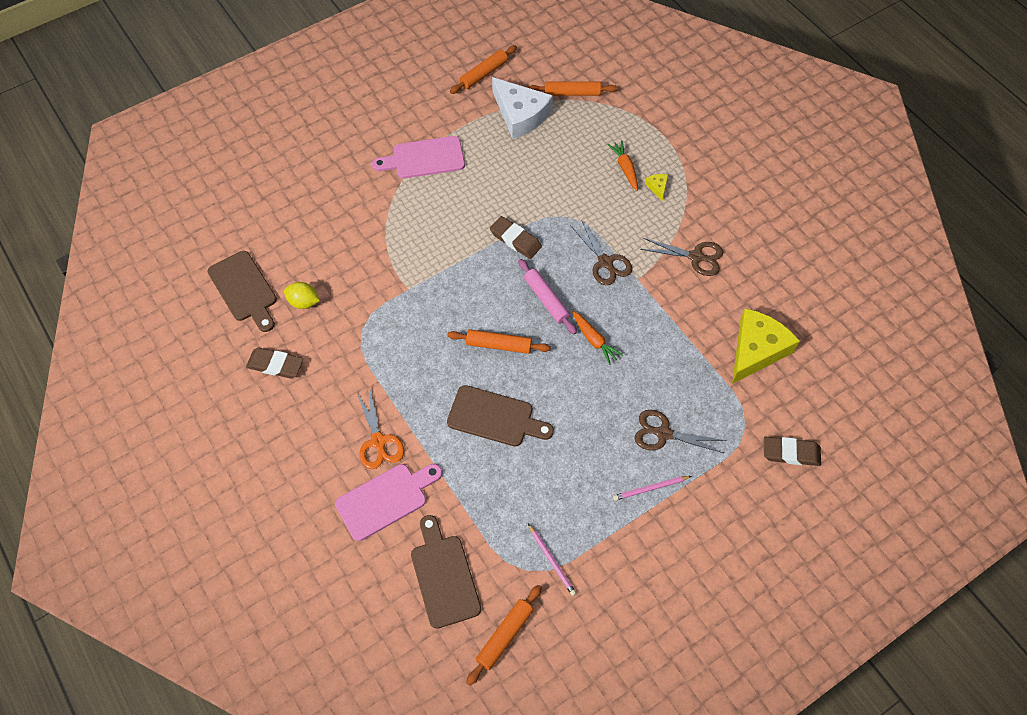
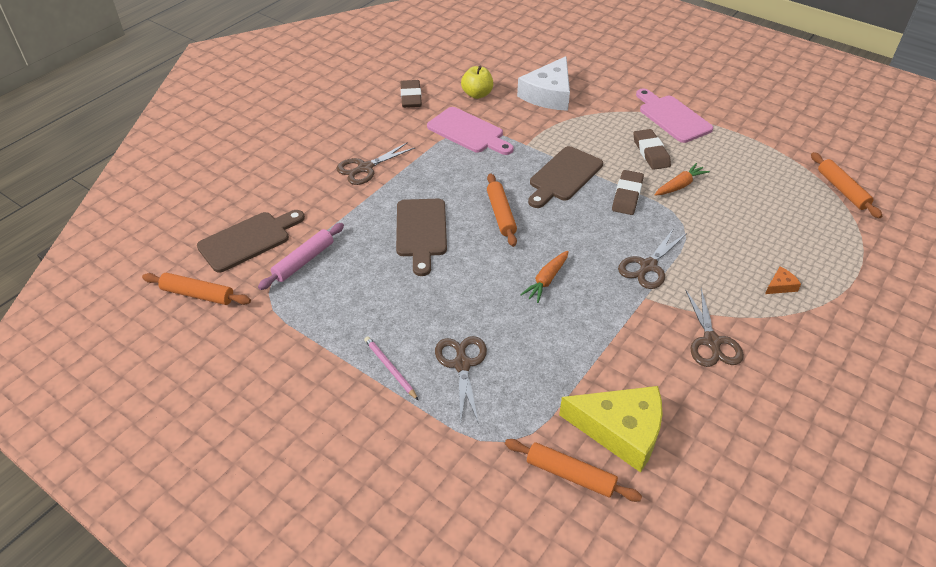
camera: 70 degrees right, 15 degrees down
brown cutting board [208,251,277,332] -> brown cutting board moved to [528,146,603,208]
yellow lemon [284,282,320,309] -> yellow apple [461,66,493,99]
pink cutting board [335,464,442,541] -> pink cutting board moved to [427,107,514,155]
orange scissors [357,386,404,469] -> brown scissors [336,142,415,185]
orange rolling pin [450,45,517,94] -> orange rolling pin moved to [505,439,642,502]
white cheese [492,77,553,139] -> white cheese moved to [517,56,570,111]
pink rolling pin [518,259,577,335] -> pink rolling pin moved to [258,223,344,290]
pink pencil [528,524,576,596] -> none
orange carrot [607,140,638,191] -> orange carrot moved to [655,163,710,196]
yellow cheese [645,174,668,201] -> orange cheese [765,267,801,294]
brown eraser [764,437,821,466] -> brown eraser moved to [633,129,671,170]

